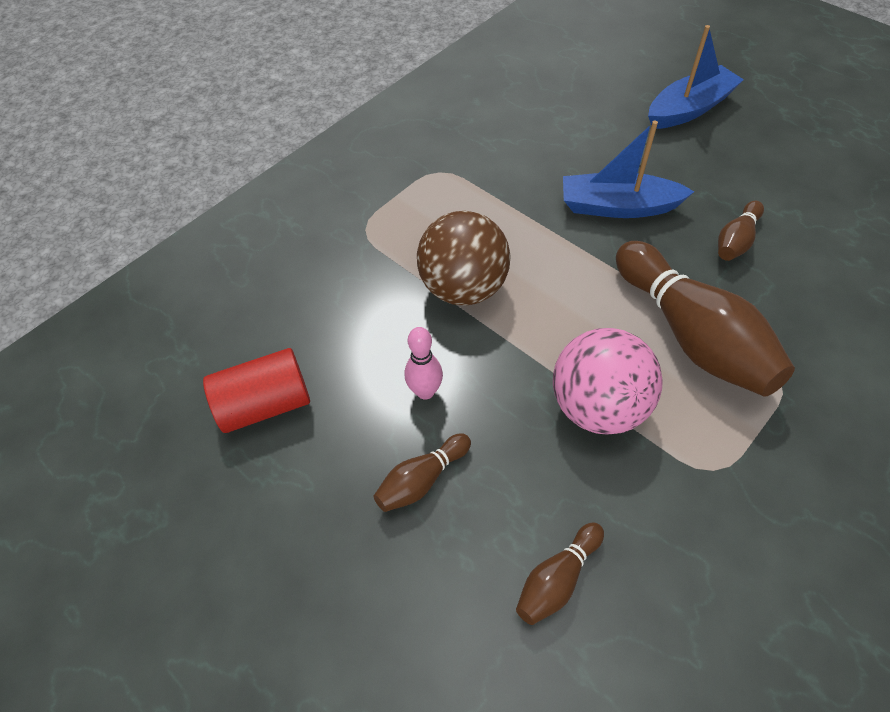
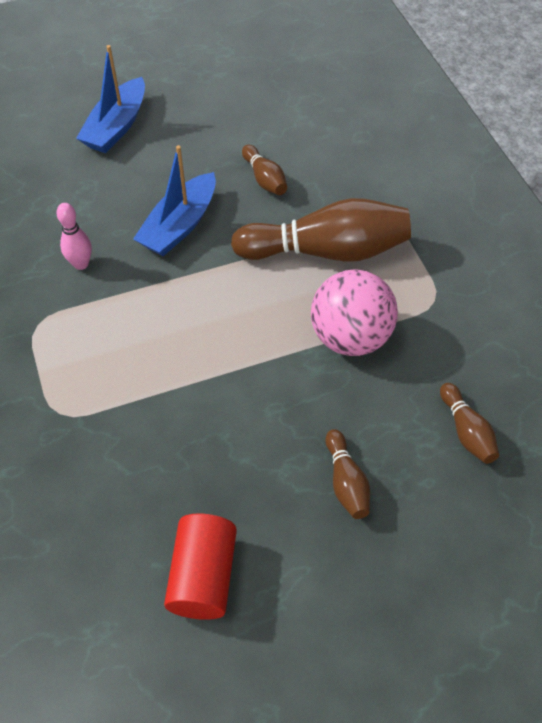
camera: 65 degrees left, 0 degrees up
pink bowling pin [405,327,443,400] -> pink bowling pin moved to [56,203,92,270]
brown ball [417,211,511,306] -> none
blue boat [648,25,744,129] -> blue boat turned 150 degrees counterclockwise [76,45,145,153]

